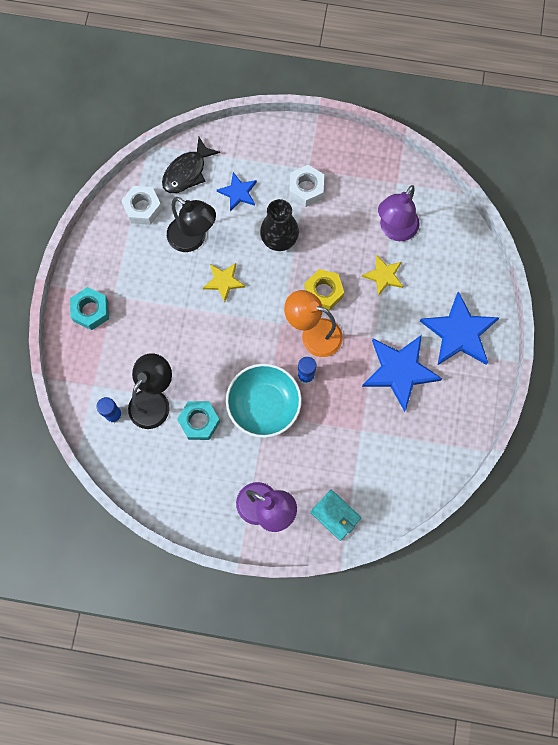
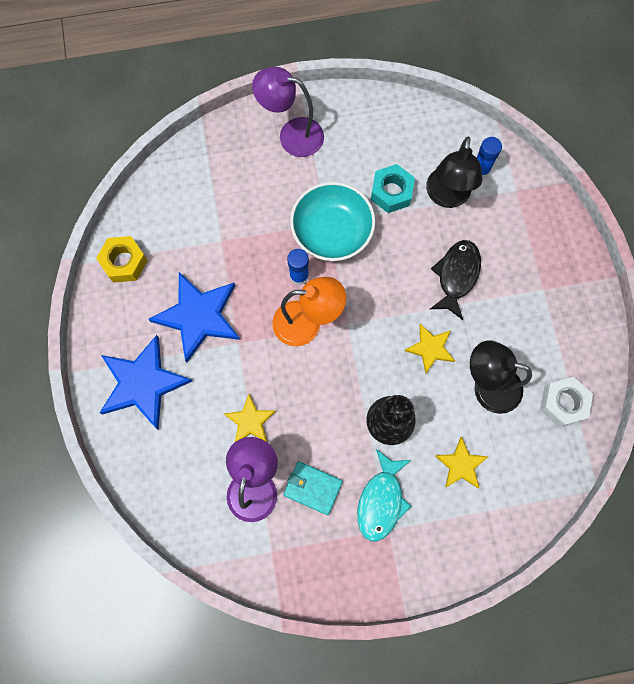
camera: 160 degrees right, 0 degrees up
turquoise nut [70,287,109,330] -> none
black fish [162,137,220,193] -> black fish moved to [430,240,481,320]
blue star [217,172,257,211] -> yellow star [435,437,489,488]
white nut [289,165,324,207] -> turquoise fish [357,449,411,541]
yellow nut [304,269,344,311] -> yellow nut moved to [96,236,148,283]
turquoise wallet [310,490,361,541] -> turquoise wallet moved to [283,461,343,515]

